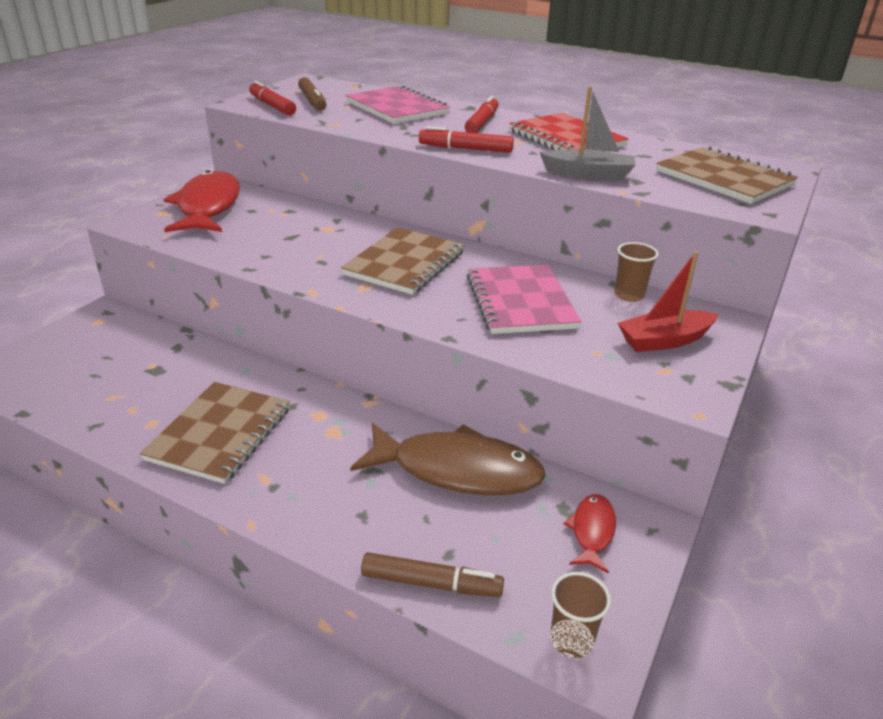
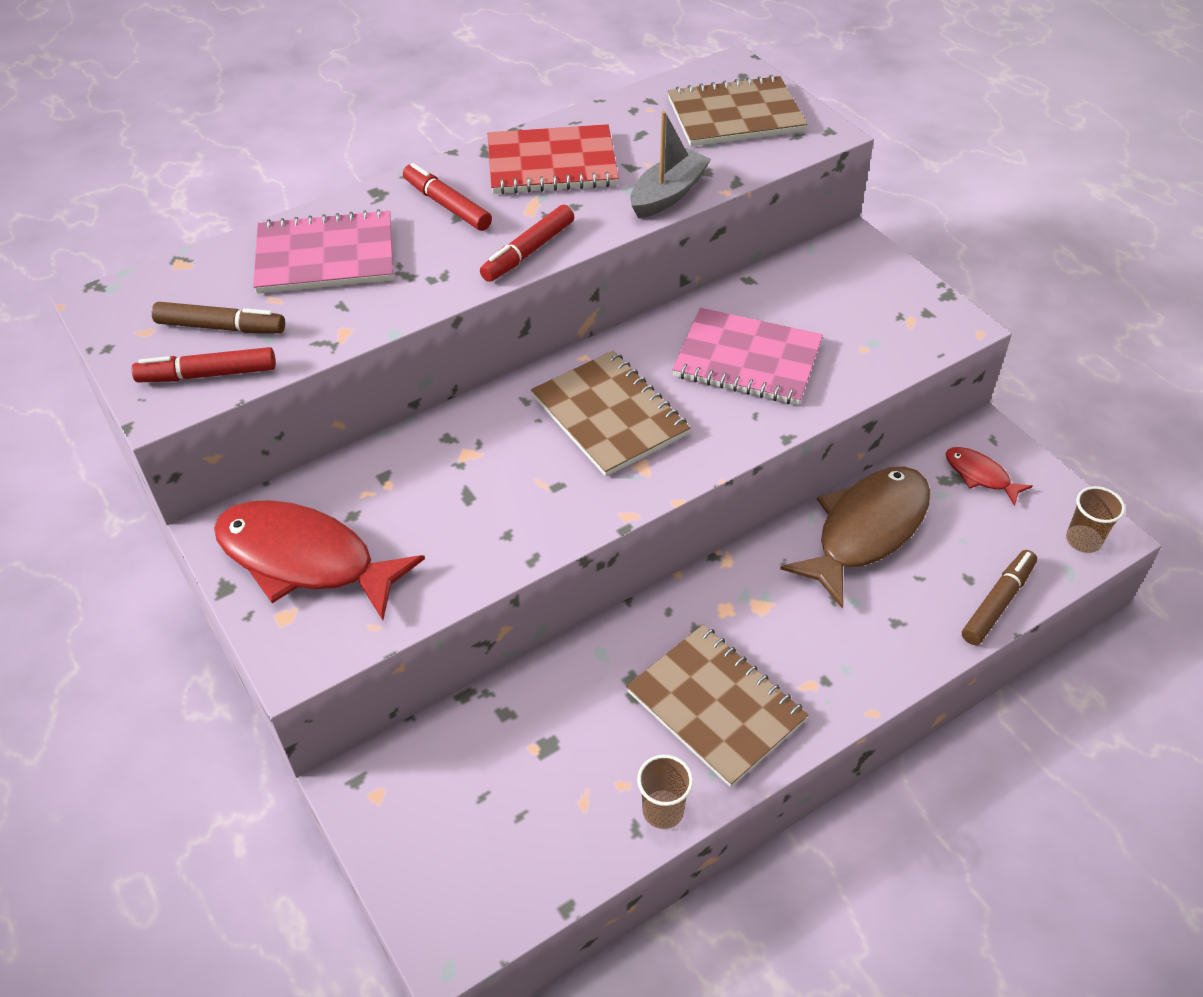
camera: 60 degrees left, 15 degrees up
brown cup [614,242,659,302] -> brown cup moved to [637,755,693,829]
red boat [618,251,719,352] -> none

